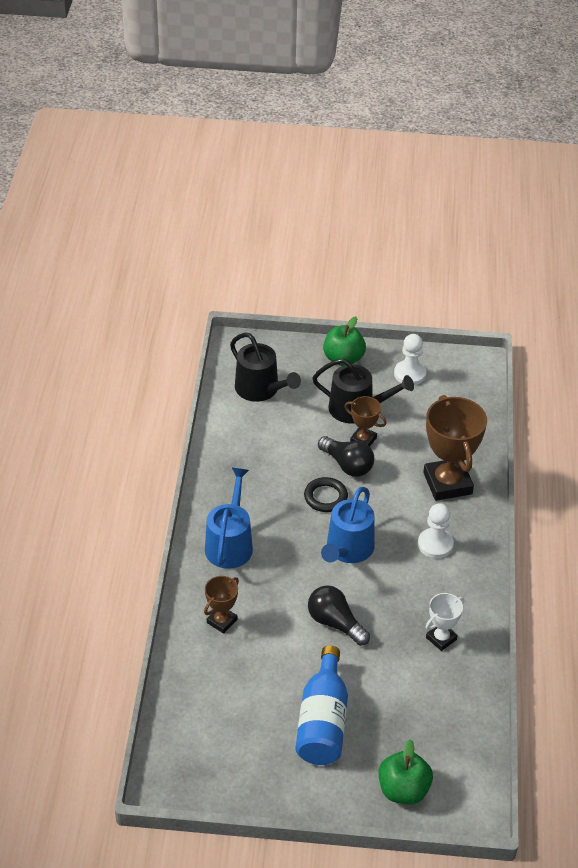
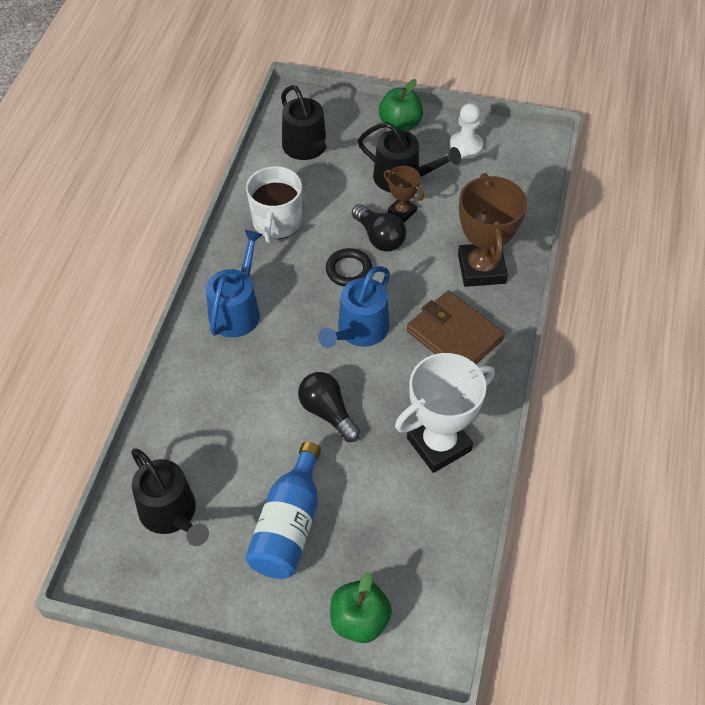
camera: 10 degrees right, 10 degrees up
brown trophy [204,576,239,634] -> none
white pawn [418,503,454,558] -> brown wallet [407,290,505,364]
white trophy [426,593,464,651] -> white trophy [395,353,495,473], size x1.93
none -> black watering can [131,448,209,546]
none -> white mug [246,166,302,243]

